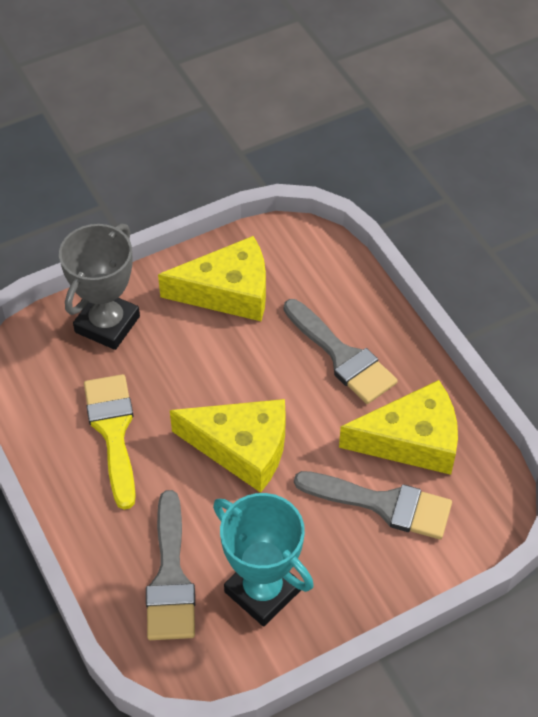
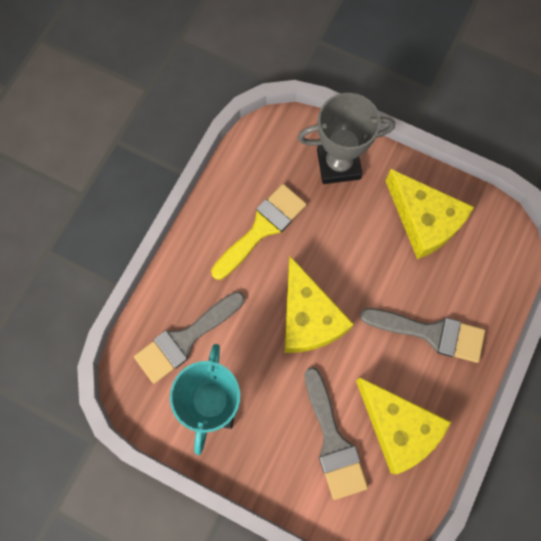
camera: 55 degrees right, 20 degrees up
grey brush [284,299,398,404] -> grey brush turned 90 degrees counterclockwise [360,308,485,363]

